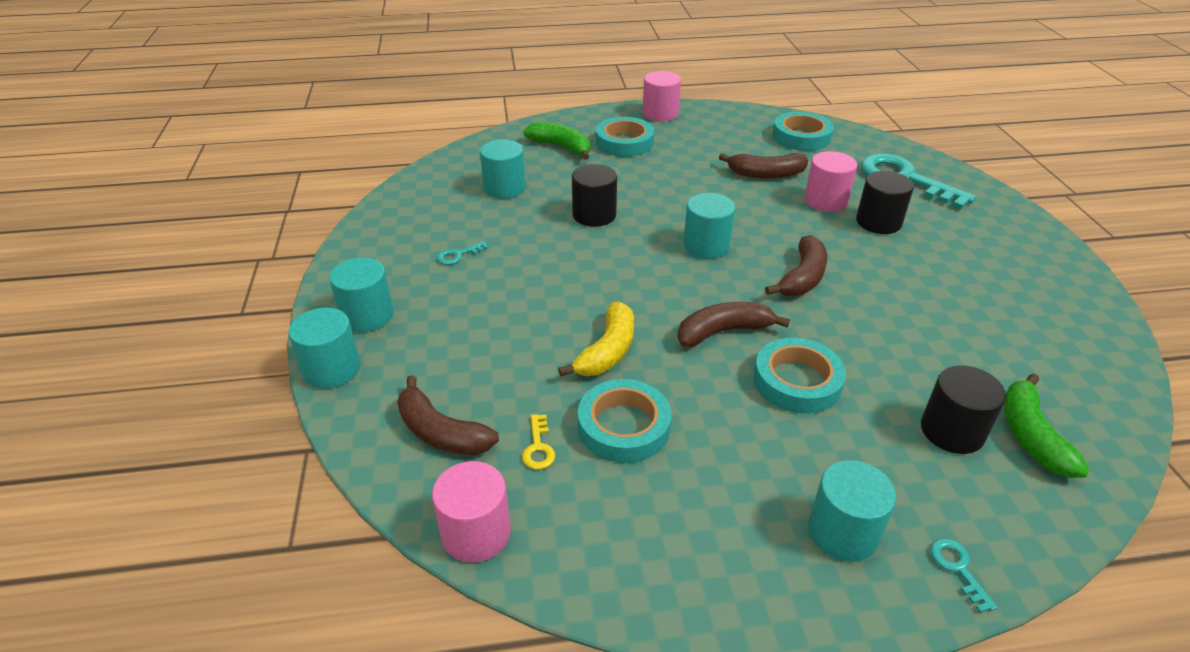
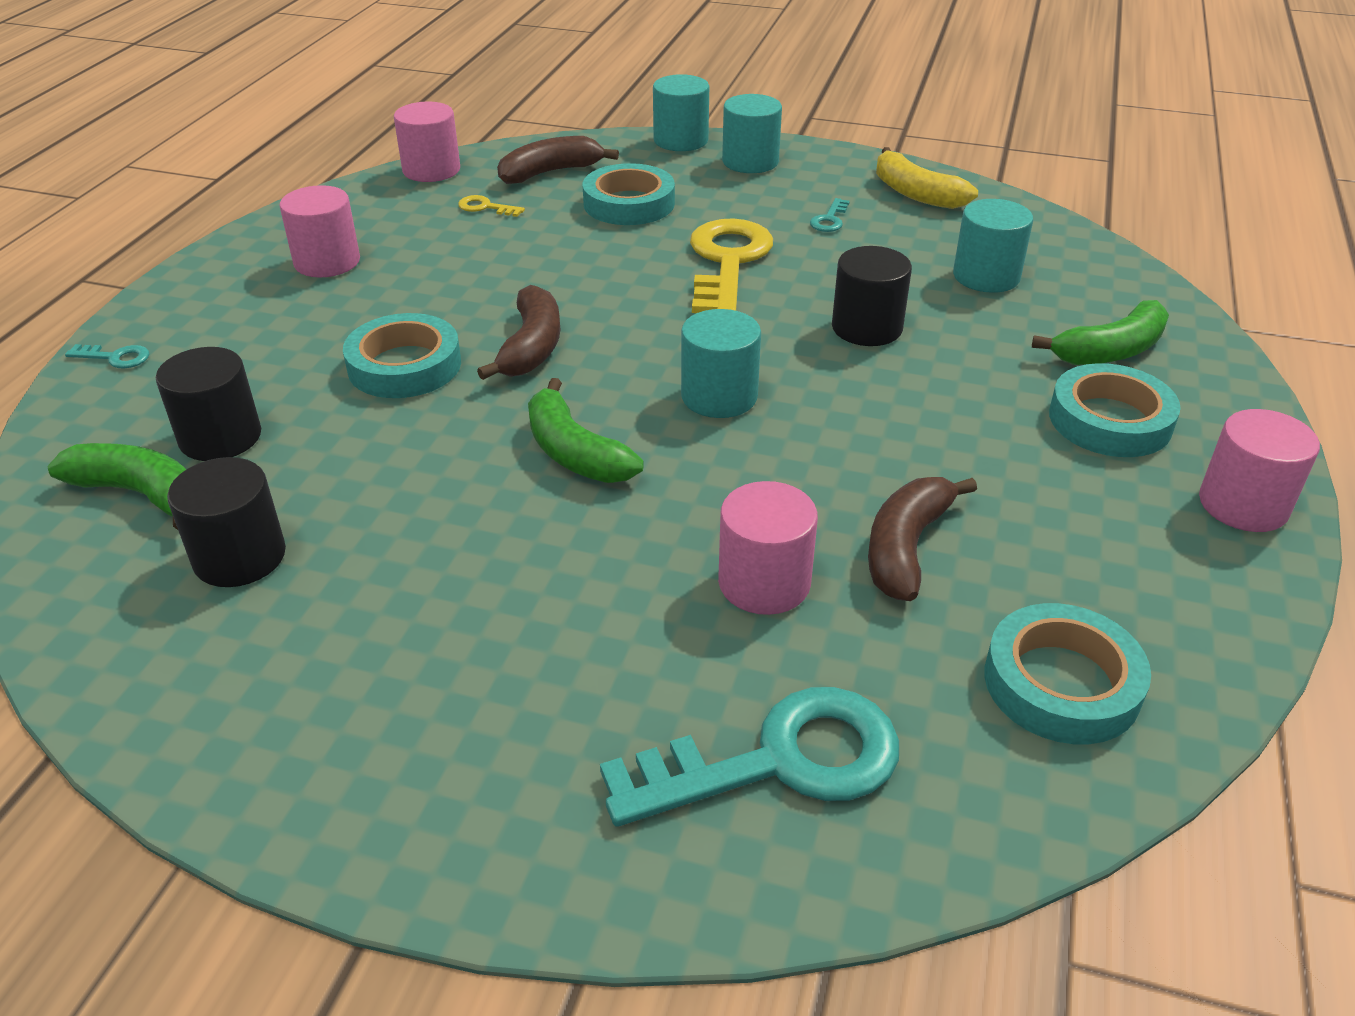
camera: 115 degrees right, 0 degrees up
turquoise key [437,241,489,265] -> turquoise key turned 150 degrees counterclockwise [810,198,850,232]
yellow banana [558,302,634,376] -> yellow banana moved to [876,147,978,209]
turquoise tape [578,379,671,463] -> turquoise tape moved to [583,163,675,225]
brown banana [765,235,827,296] -> green banana [528,378,644,483]
turquoise cylinder [808,460,896,562] -> none
black cylinder [856,171,914,234] -> black cylinder moved to [167,457,286,587]
none -> pink cylinder [280,185,360,278]
none -> yellow key [690,218,773,313]

